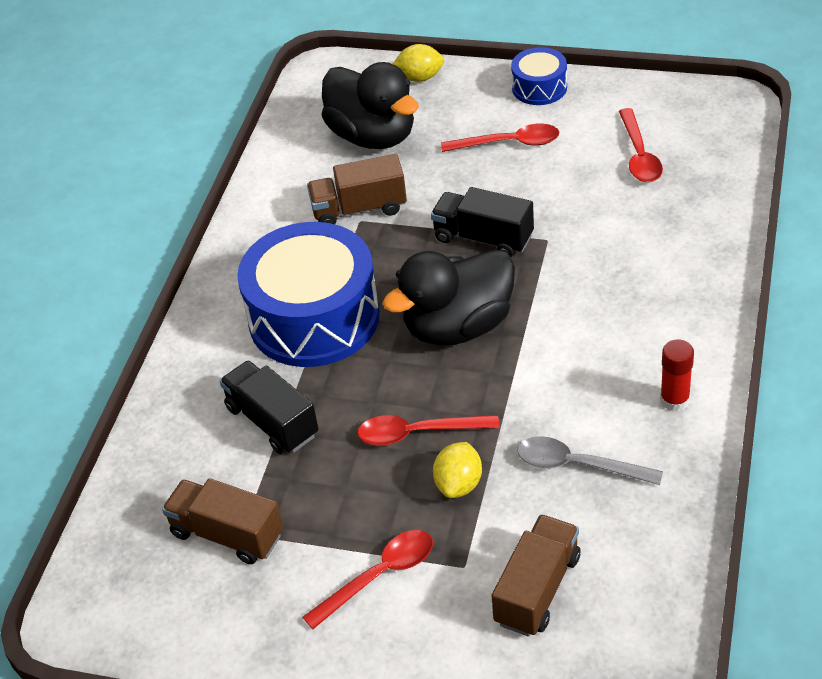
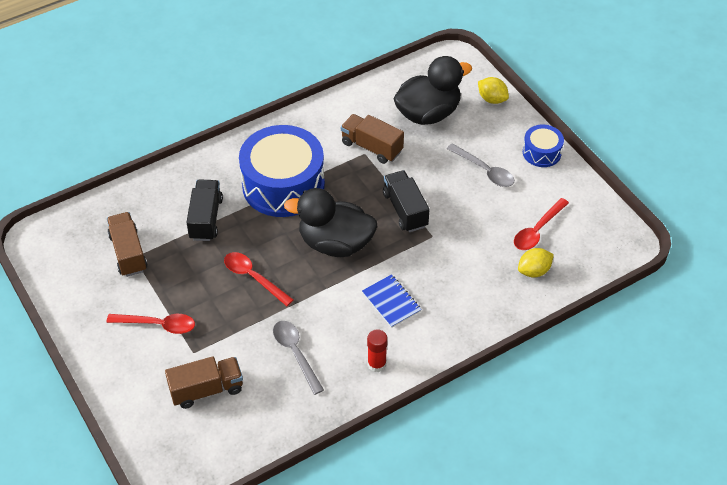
camera: 40 degrees right, 5 degrees up
black duck [322,62,419,149] -> black duck turned 120 degrees counterclockwise [393,56,472,125]
yellow lemon [433,442,482,498] -> yellow lemon moved to [518,248,554,278]
red spoon [441,123,559,152] -> grey spoon [447,143,514,187]
none -> blue notebook [362,274,422,328]

